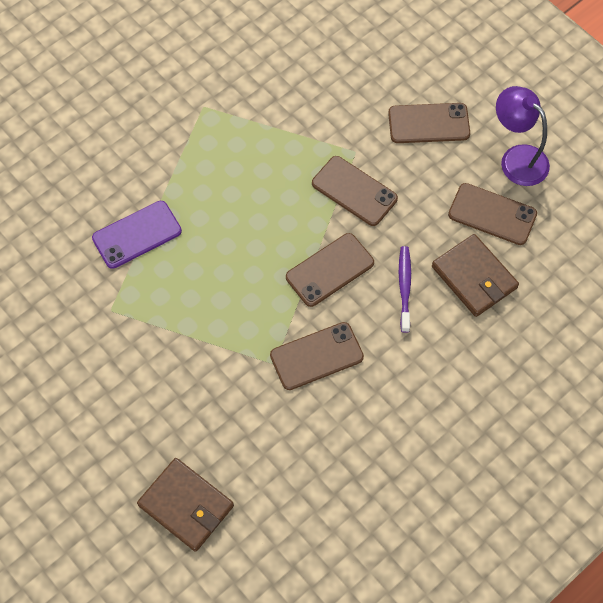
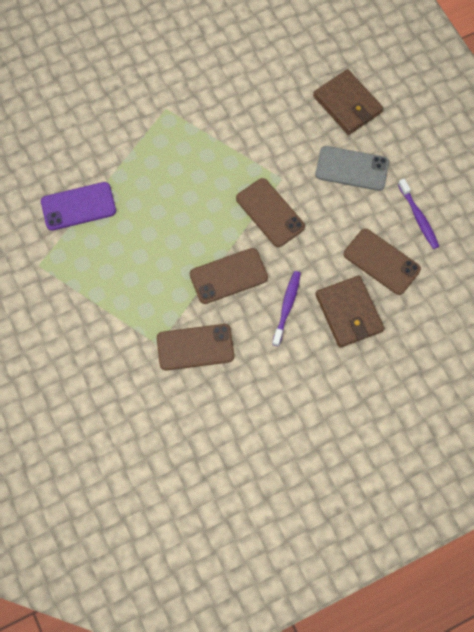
camera: 15 degrees right, 5 degrees up
brown wallet [137,458,234,552] -> brown wallet moved to [313,69,383,135]
brown phone [388,103,470,143] -> grey phone [315,146,389,191]
purple lamp [496,86,550,186] -> purple toothbrush [398,178,440,249]

